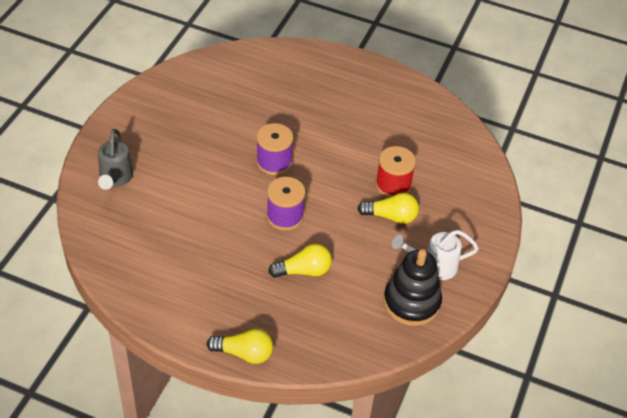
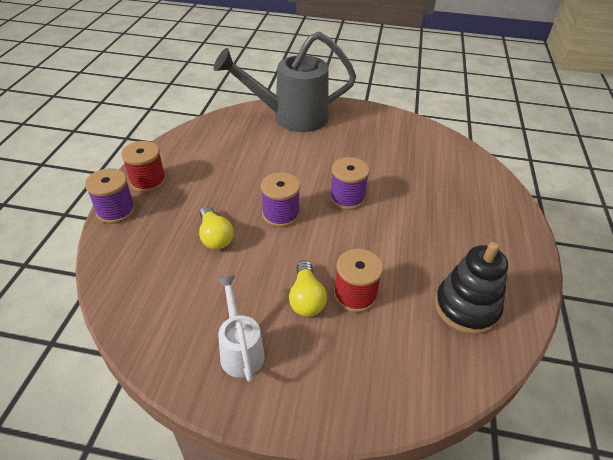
camera: 80 degrees right, 5 degrees down
grey watering can [98,129,133,190] -> grey watering can [214,31,356,132], size x1.99
yellow light bulb [207,329,273,364] -> purple spool [85,168,135,224]
black stacking toy [384,249,442,326] -> black stacking toy moved to [435,242,508,335]
none -> red spool [121,141,166,193]

